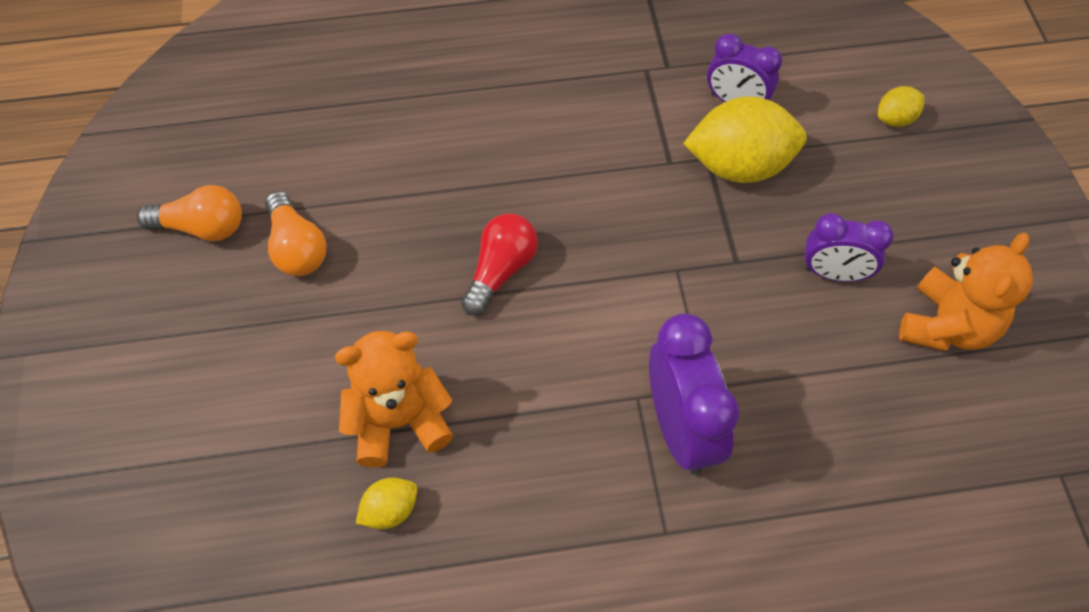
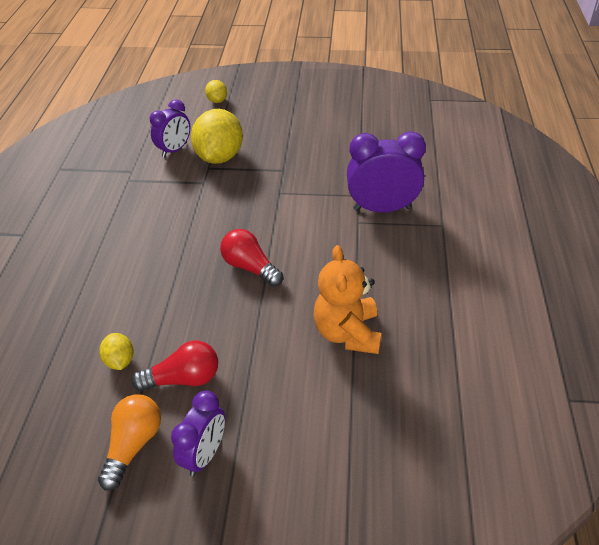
camera: 75 degrees left, 15 degrees down
orange light bulb [265,191,327,276] -> red light bulb [132,341,218,391]
yellow lemon [356,478,417,529] -> yellow lemon moved to [99,333,134,370]
purple clock [805,214,894,282] -> purple clock moved to [171,391,225,476]
orange teddy bear [899,233,1033,351] -> none

